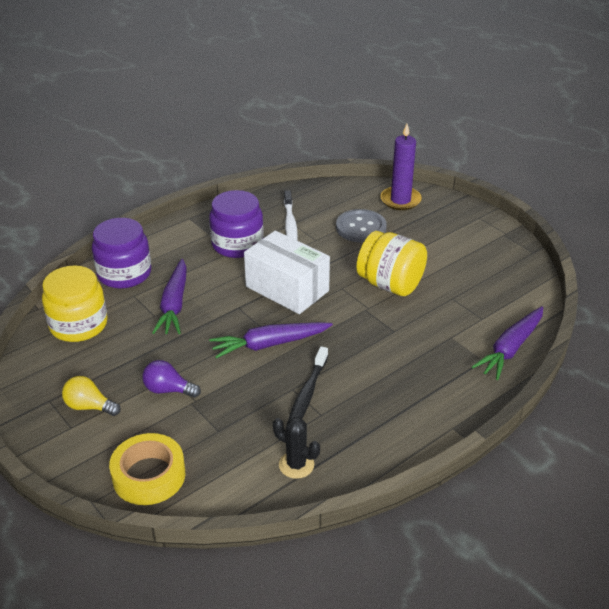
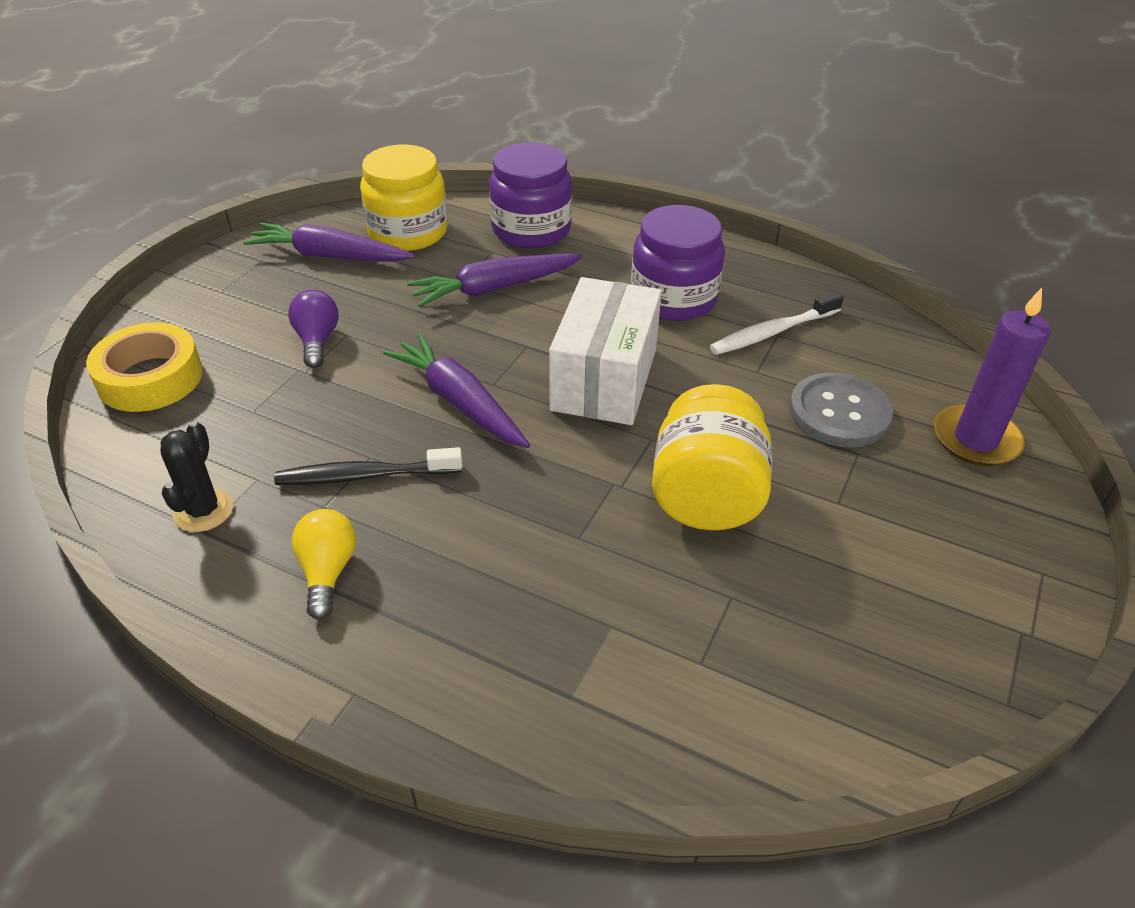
camera: 65 degrees right, 5 degrees up
yellow light bulb [62,376,121,416] -> yellow light bulb moved to [291,509,356,620]
purple carrot [472,306,543,380] -> purple carrot moved to [243,223,415,262]

